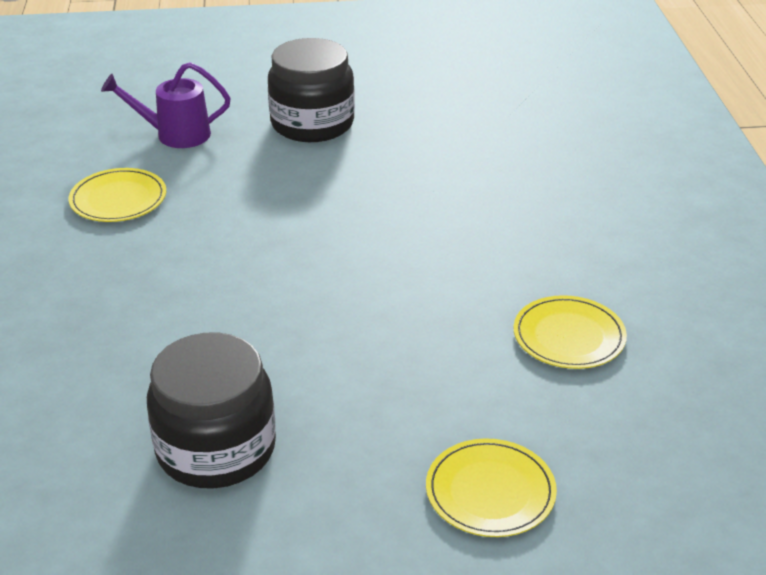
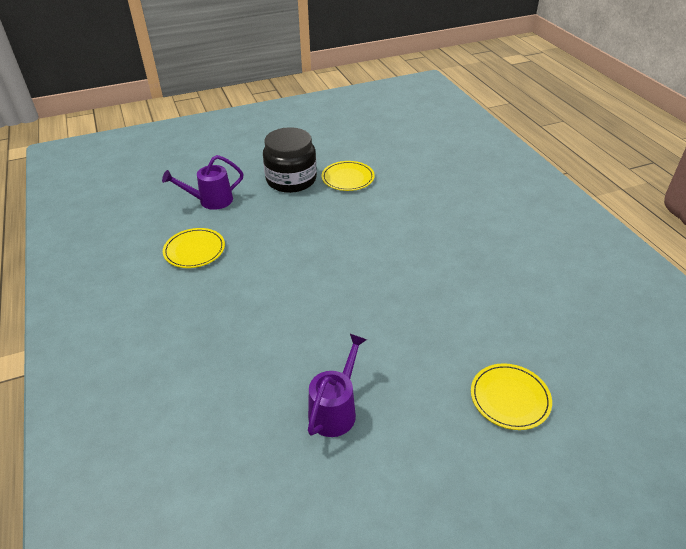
camera: 15 degrees left, 5 degrees up
black jar [147,333,276,489] -> purple watering can [308,334,367,437]
yellow plate [513,295,627,369] -> yellow plate moved to [322,161,375,191]

